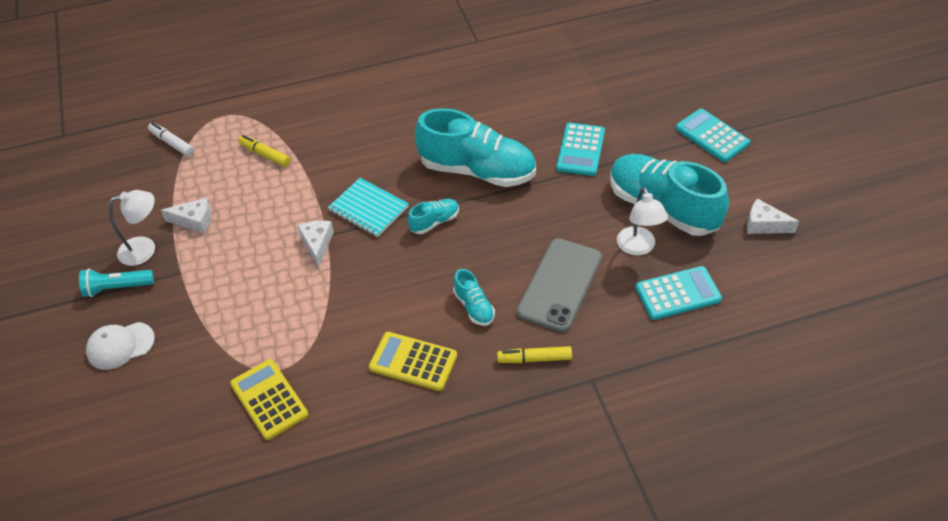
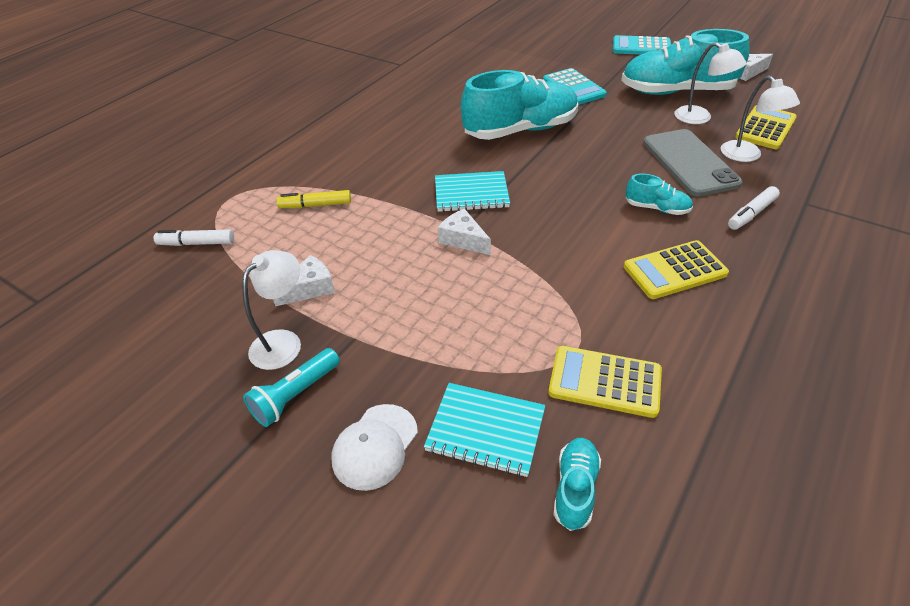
camera: 40 degrees left, 5 degrees down
turquoise shoe [408,199,459,234] -> turquoise shoe moved to [553,438,601,531]
yellow marker [497,346,572,363] -> white marker [728,186,780,230]
turquoise calculator [635,266,722,320] -> yellow calculator [735,105,797,149]
none -> turquoise notebook [424,383,545,477]
none -> white lamp [721,76,800,162]

